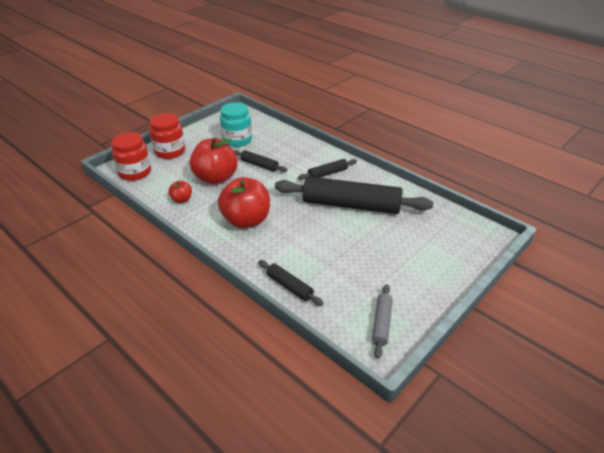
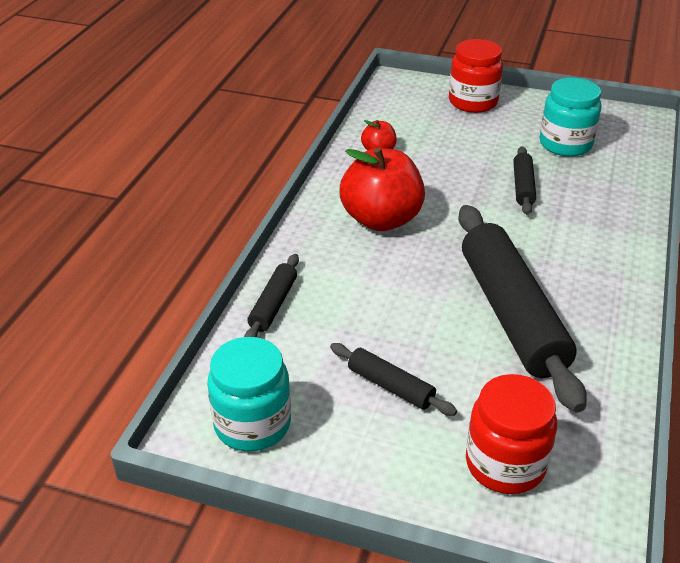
camera: 65 degrees right, 0 degrees up
red jar [111,132,151,181] -> red jar moved to [466,374,557,494]
red apple [190,137,238,184] -> none
black rolling pin [298,159,357,180] -> black rolling pin moved to [330,343,457,416]
grey rolling pin [372,284,393,359] -> turquoise jar [207,337,291,452]

